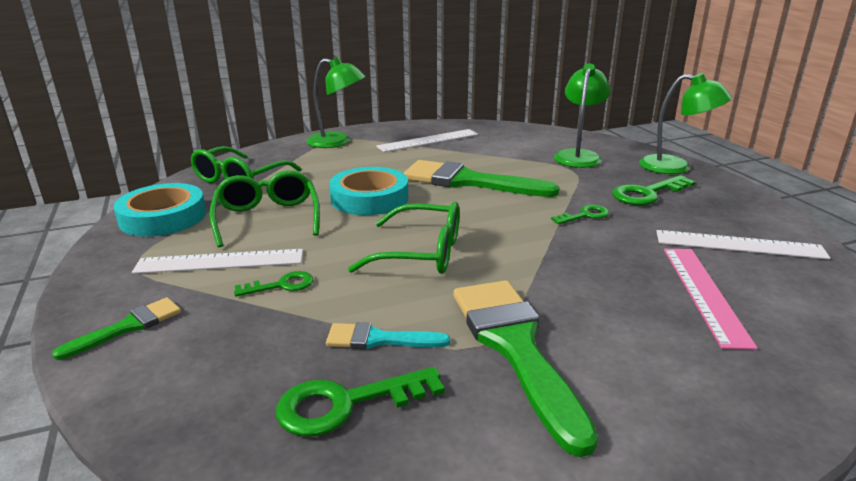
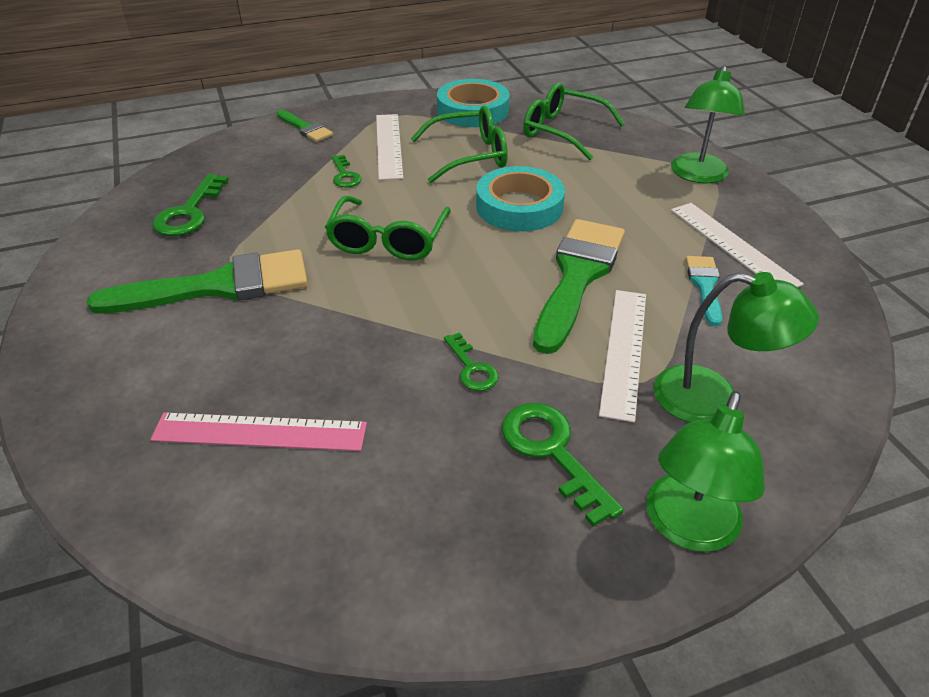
camera: 90 degrees right, 15 degrees up
green key [276,367,445,437] -> green key turned 150 degrees counterclockwise [152,174,229,236]
turquoise brush [326,322,450,349] -> turquoise brush moved to [686,256,722,326]
white ruler [656,230,830,260] -> white ruler moved to [599,290,646,422]

